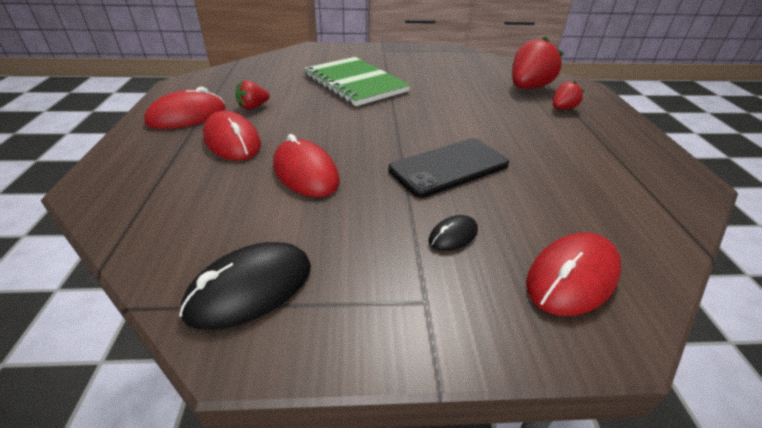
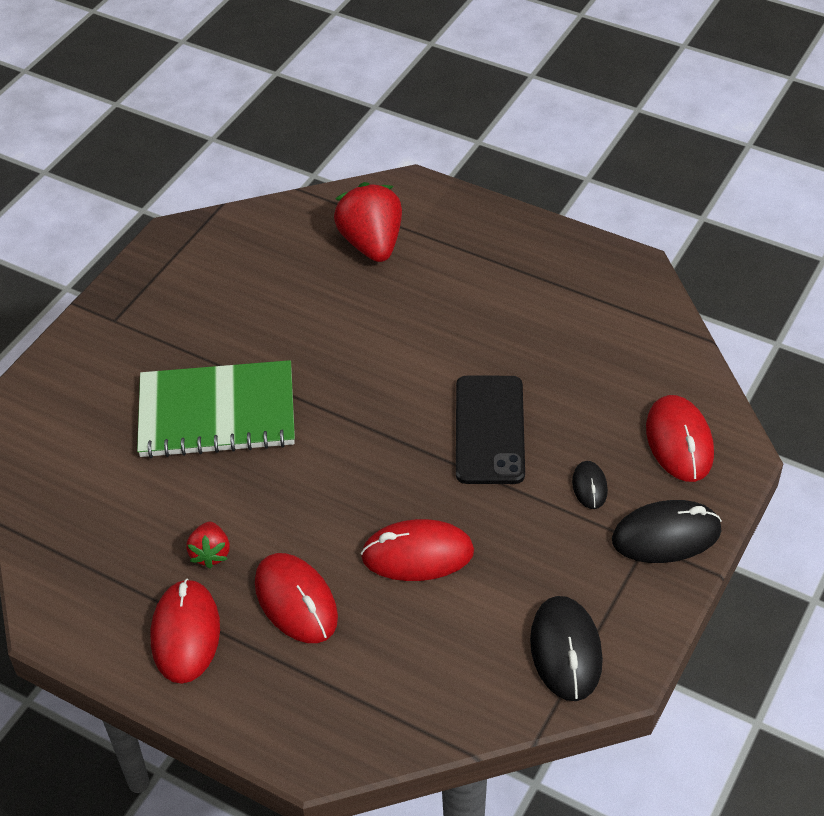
camera: 55 degrees left, 10 degrees up
red mouse [203,111,261,160] -> red mouse turned 60 degrees clockwise [255,553,338,643]
red strawberry [553,81,584,109] -> none
none -> black mouse [612,500,722,563]

